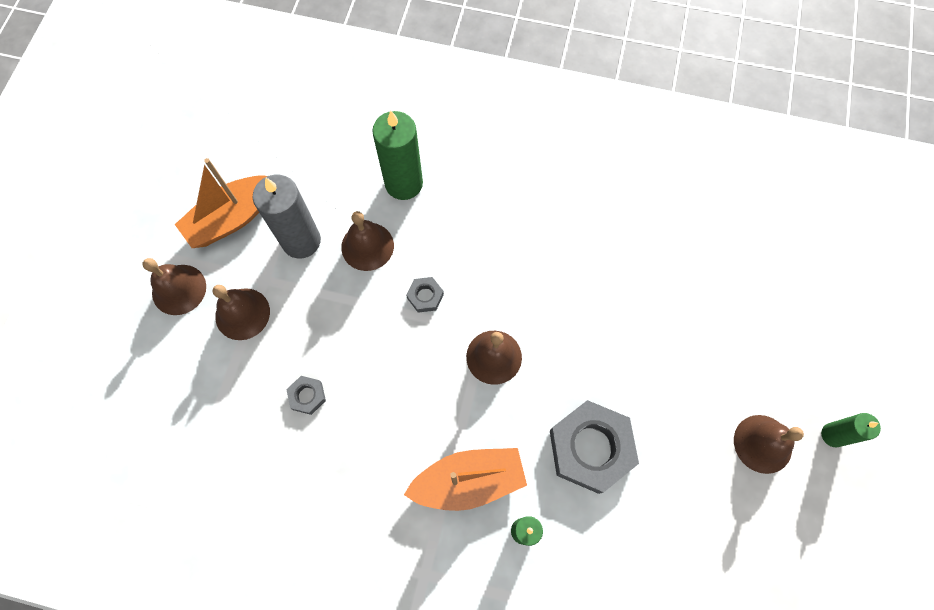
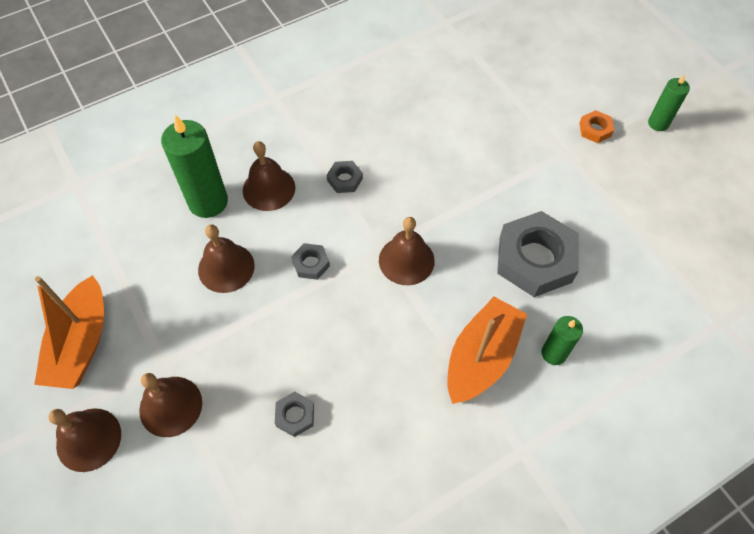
camera: 45 degrees left, 10 degrees down
grey candle [253,175,321,258] -> none
brown bell [734,415,804,474] -> brown bell moved to [243,141,295,211]
none -> grey nut [327,161,363,193]
none -> orange nut [579,110,614,143]

